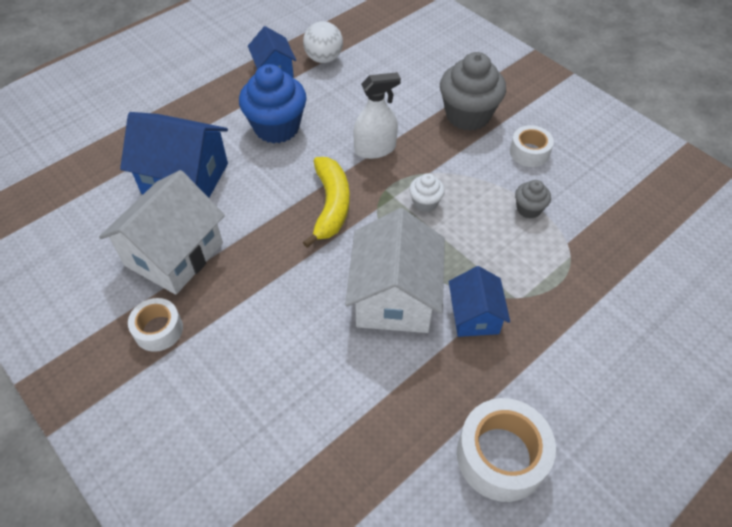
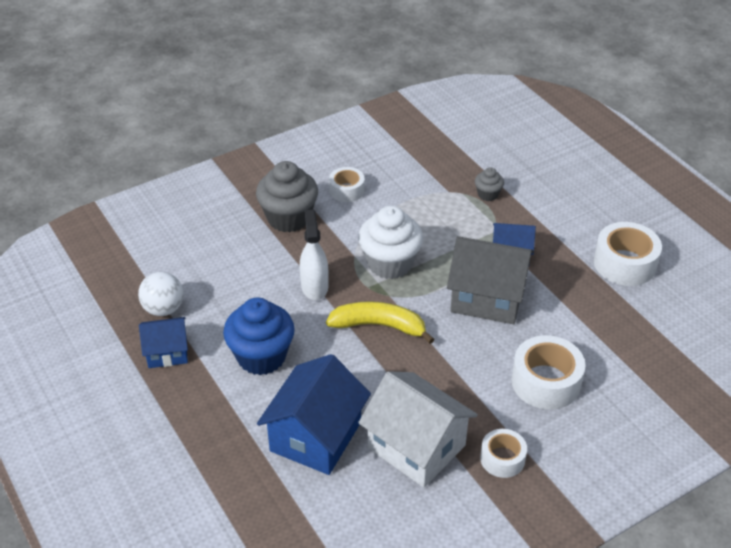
camera: 80 degrees left, 10 degrees down
white house [345,208,445,333] -> grey house [447,236,534,324]
white cupcake [409,173,445,212] -> white cupcake [358,206,423,279], size x2.04
grey cupcake [515,180,551,219] -> grey cupcake moved to [475,167,504,201]
none -> white tape [511,335,585,410]

